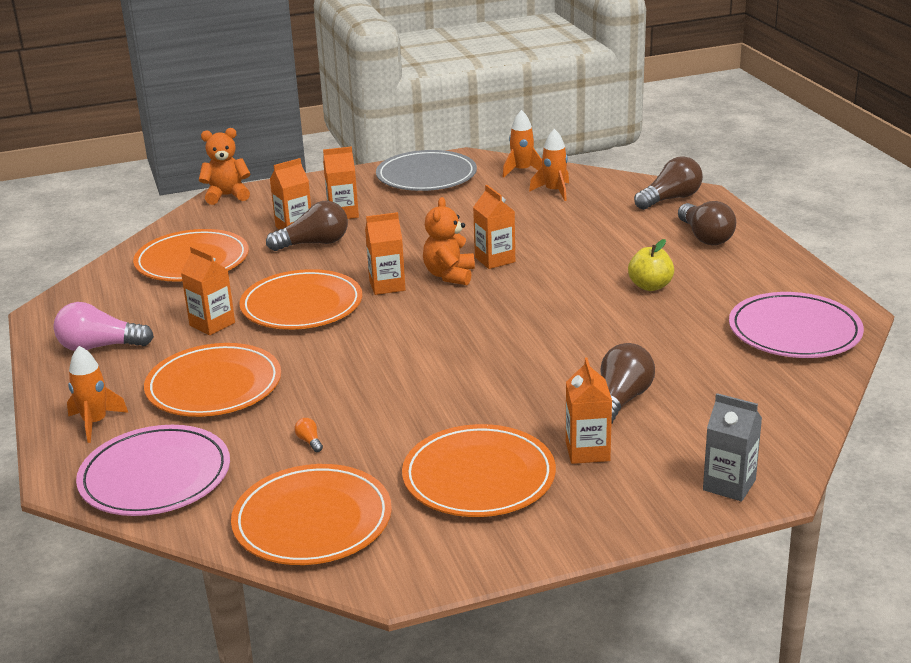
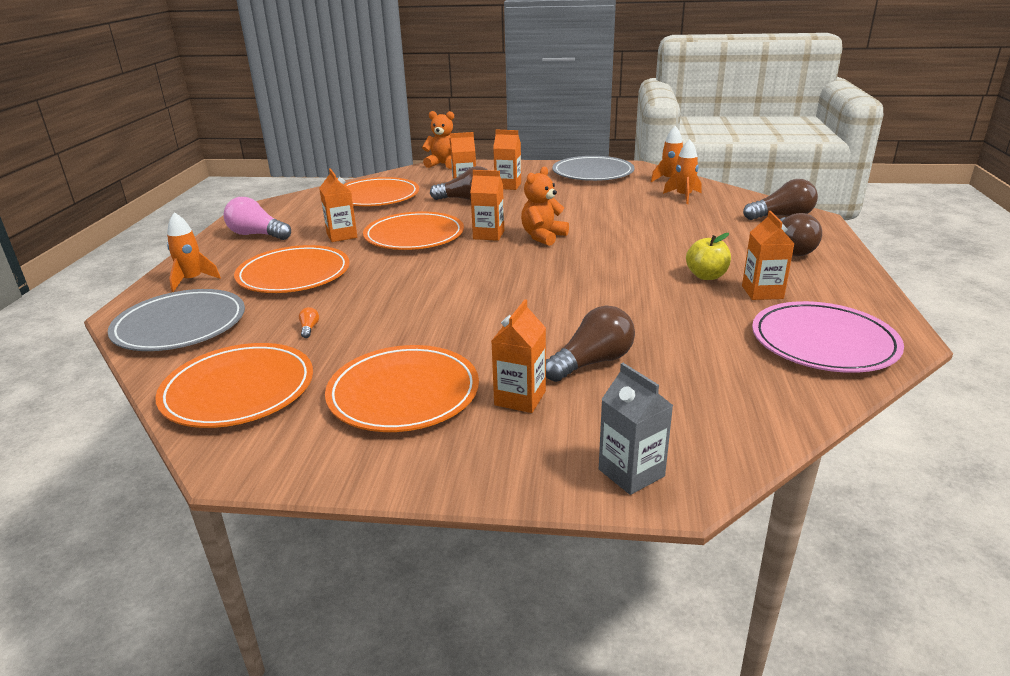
camera: 25 degrees right, 0 degrees up
pink plate [76,425,230,516] -> grey plate [108,289,245,351]
orange carton [473,185,515,269] -> orange carton moved to [742,211,795,300]

